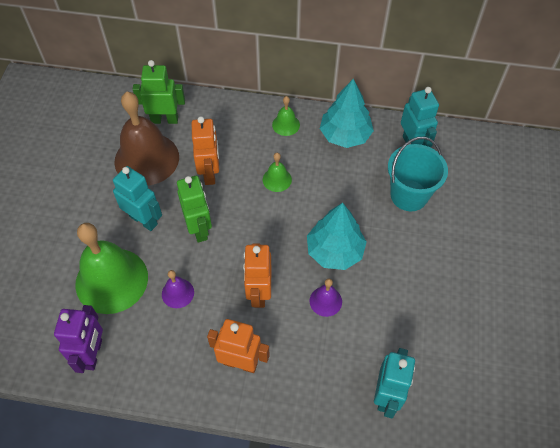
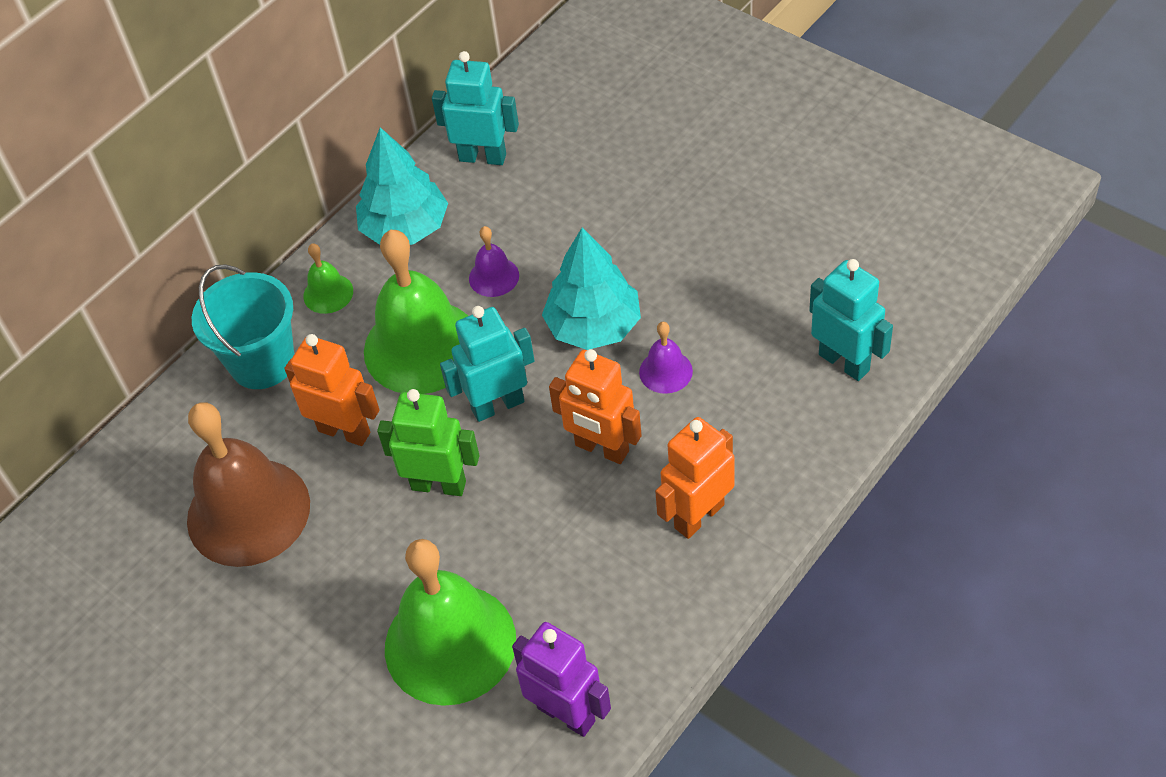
camera: 55 degrees left, 5 degrees down
turquoise robot [113,166,162,231] -> turquoise robot moved to [440,306,535,422]
green robot [133,60,185,124] -> none
purple bell [162,270,194,308] -> purple bell moved to [469,226,519,297]
green bell [263,153,292,192] -> green bell [364,230,468,394], size x2.24
turquoise bucket [388,137,448,211] -> turquoise bucket moved to [192,264,294,389]

